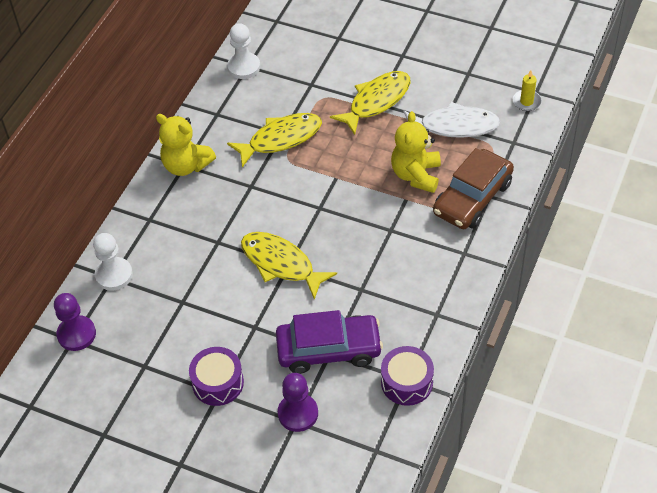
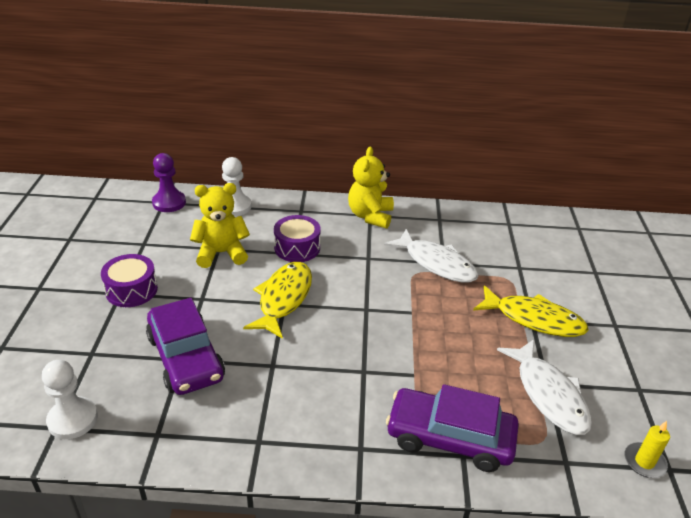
camera: 65 degrees right, 15 degrees down
white pawn [227,23,260,79] -> white pawn moved to [42,360,98,439]
yellow fish [227,113,322,167] -> white fish [384,229,479,282]
purple pawn [278,373,318,432] -> none
purple drum [381,346,434,406] -> purple drum moved to [274,215,321,262]
yellow teddy bear [391,111,441,193] -> yellow teddy bear moved to [190,183,250,268]
brown car [433,148,514,229] -> purple car [386,384,519,472]

